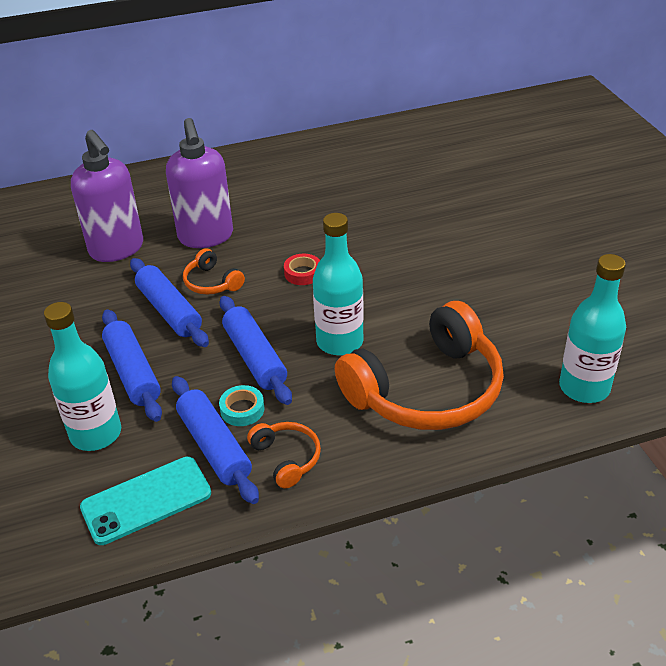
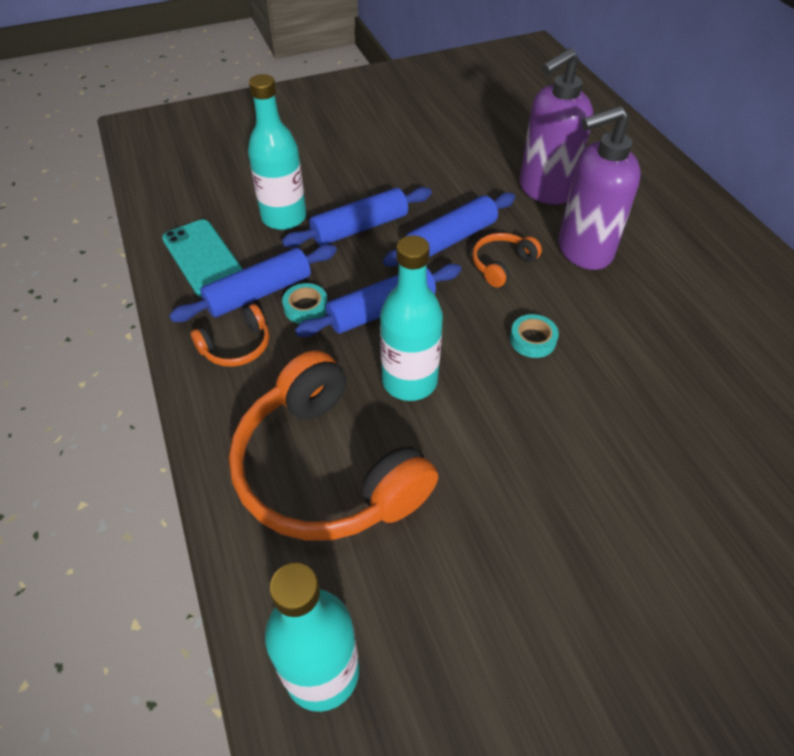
camera: 85 degrees right, 10 degrees up
red tape [284,254,320,285] -> turquoise tape [510,314,559,358]

